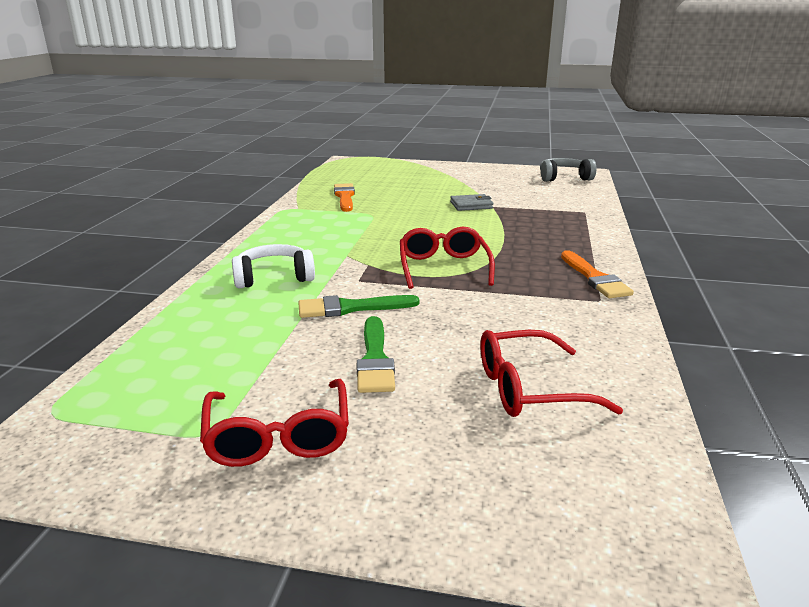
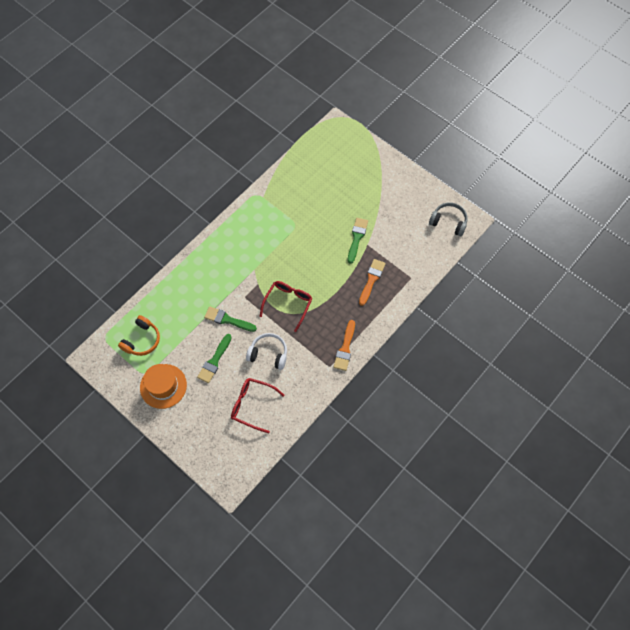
camera: 30 degrees right, 40 degrees up
red glasses [200,379,349,467] -> orange hat [140,364,187,409]
white headphones [232,244,315,288] -> white headphones moved to [246,333,287,370]
orange brush [334,183,355,212] -> orange brush moved to [359,259,386,306]
grey wallet [450,194,493,211] -> green brush [348,218,368,264]
none -> orange headphones [118,315,160,356]

